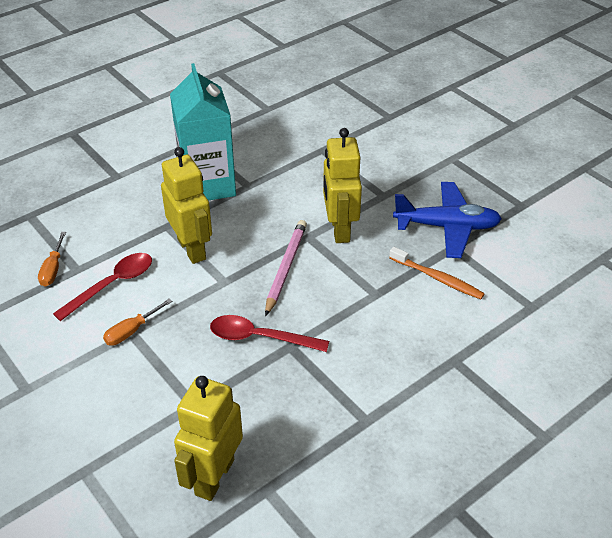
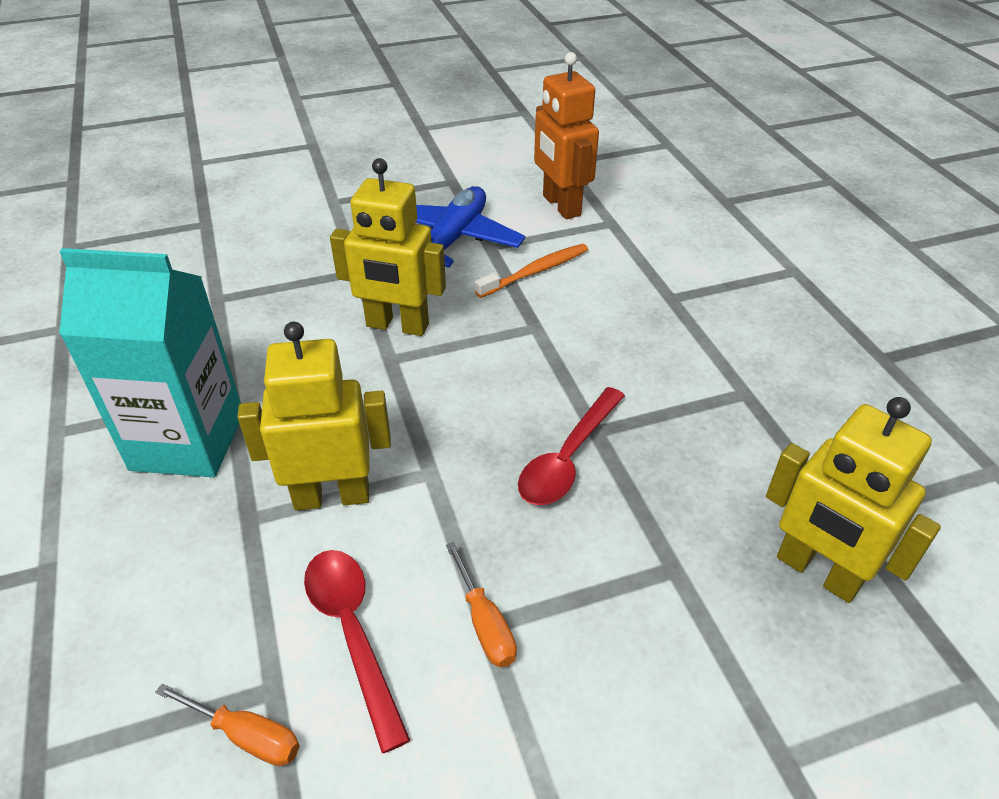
camera: 70 degrees left, 0 degrees up
pink pencil [265,220,307,316] -> none
none -> orange robot [534,52,599,219]

